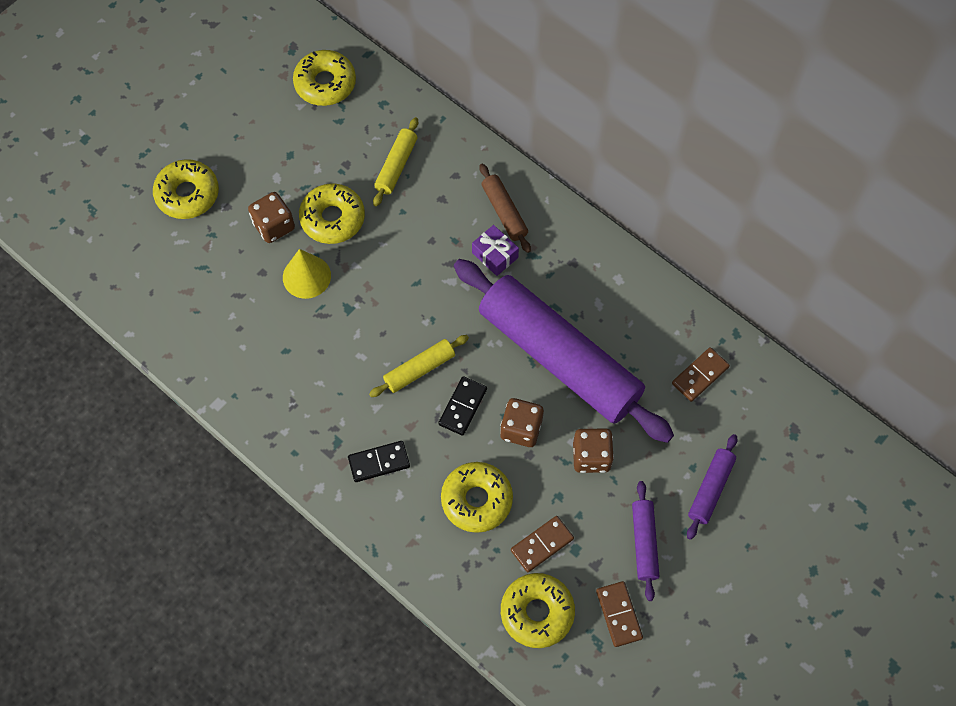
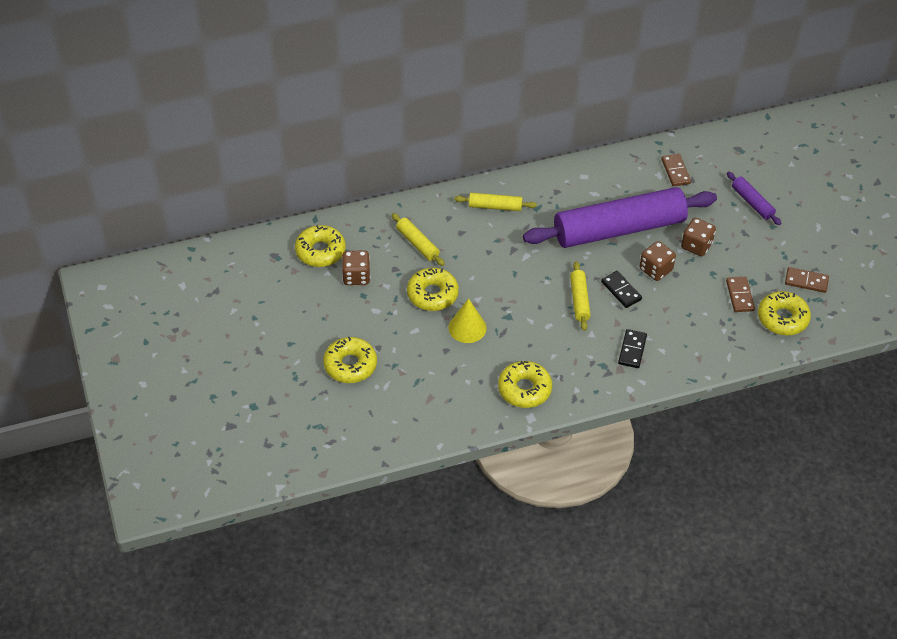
camera: 60 degrees left, 15 degrees down
brown dice [248,192,295,243] -> brown dice moved to [342,250,370,285]
yellow donut [441,462,513,533] -> yellow donut moved to [498,361,552,408]
purple gift [472,225,519,276] -> none
brown rolling pin [479,164,531,253] -> yellow rolling pin [454,193,537,211]
purple rolling pin [632,481,659,601] -> none

